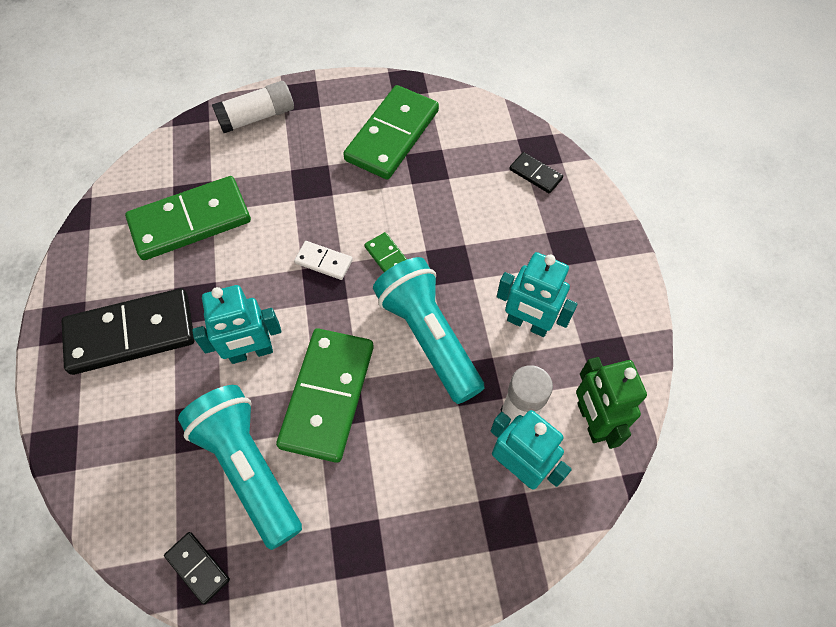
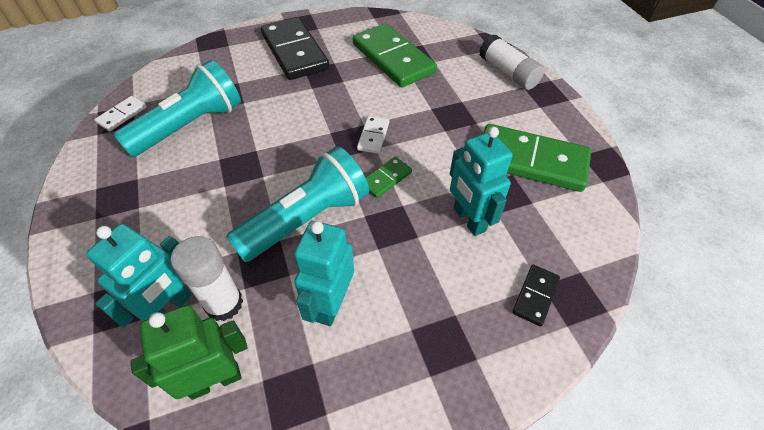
camera: 80 degrees right, 10 degrees down
black domino [164,532,230,605] -> white domino [94,96,147,131]
turquoise robot [192,285,281,364] -> turquoise robot moved to [450,127,513,236]
green domino [276,328,373,463] -> none

